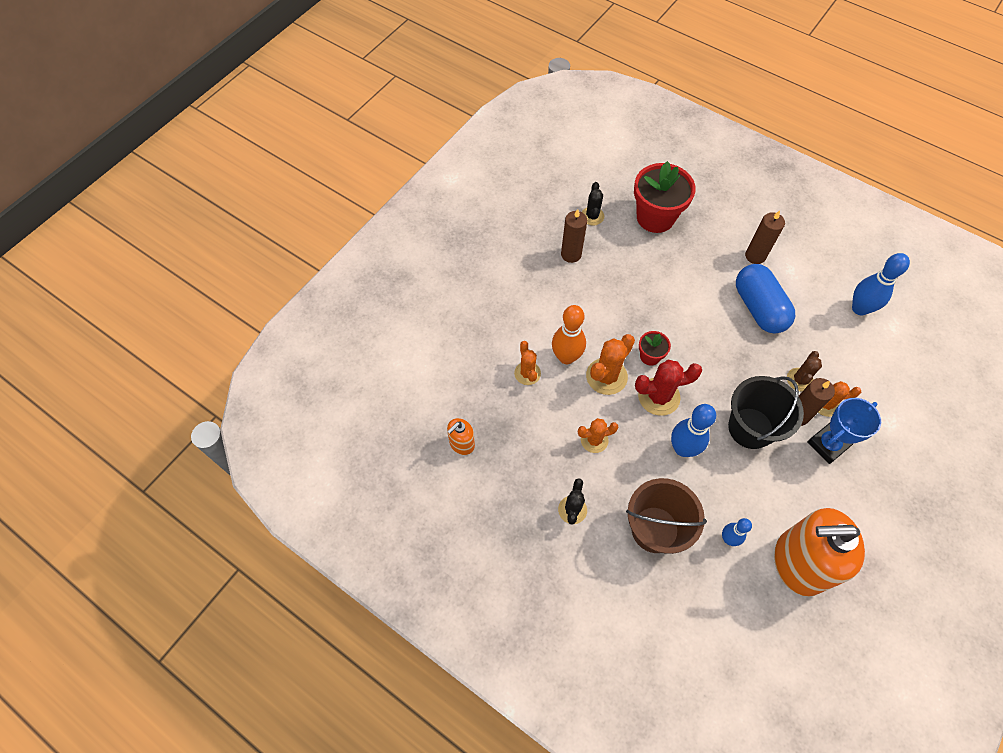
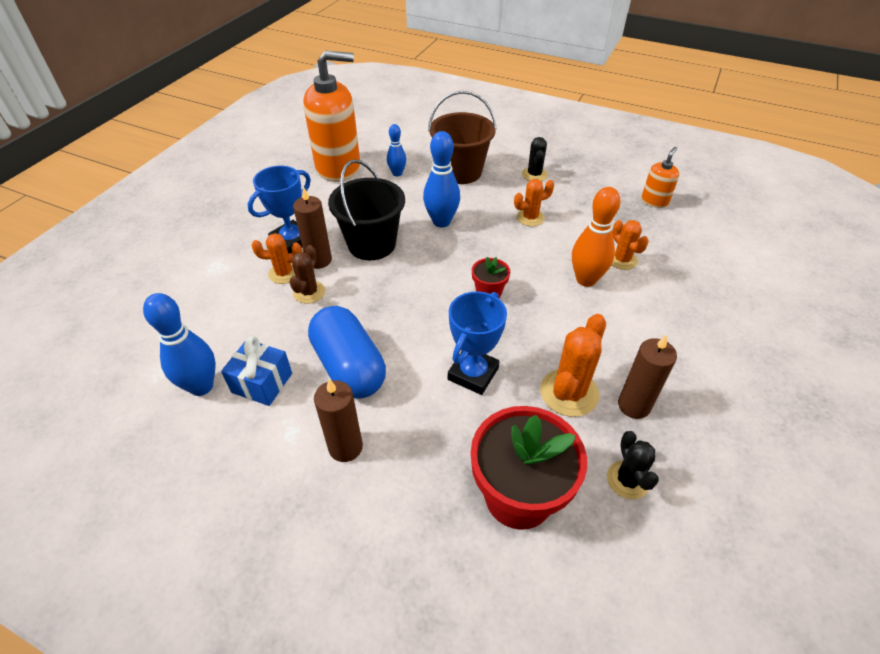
camera: 170 degrees right, 15 degrees down
orange cactus [586,334,635,395] -> orange cactus moved to [540,314,606,417]
red cactus [635,360,702,416] -> none
none -> blue gift [221,336,292,406]
none -> blue trophy [448,291,507,395]

